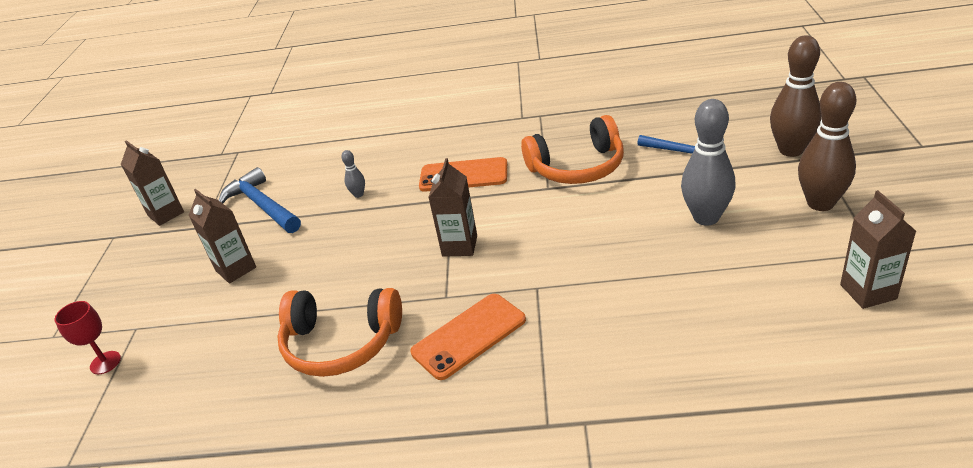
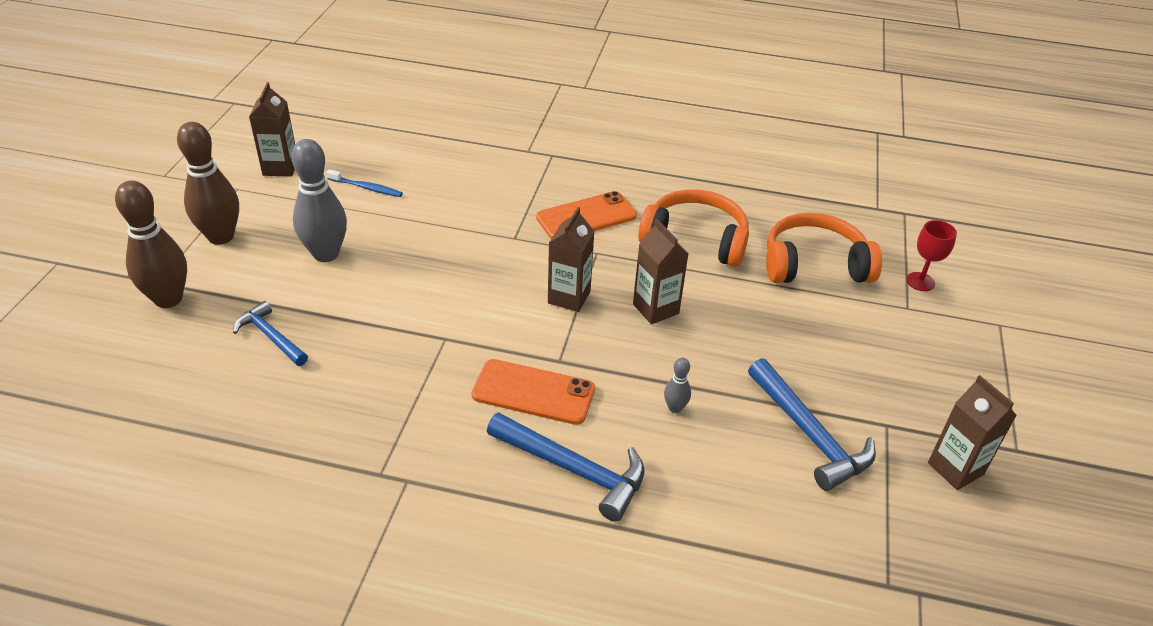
camera: 175 degrees left, 5 degrees up
brown carton [188,189,256,284] -> brown carton moved to [633,219,688,324]
orange headphones [521,115,624,184] -> orange headphones moved to [766,213,882,283]
none -> blue toothbrush [326,169,403,197]
none -> blue hammer [487,413,645,522]

